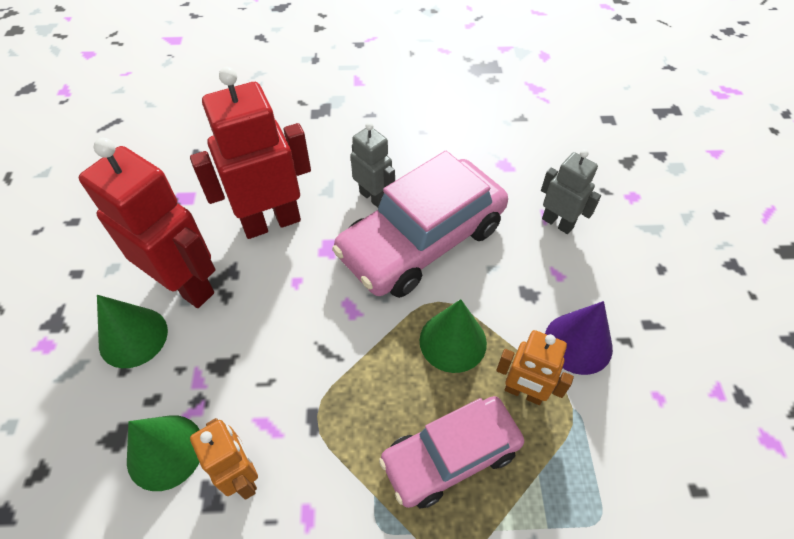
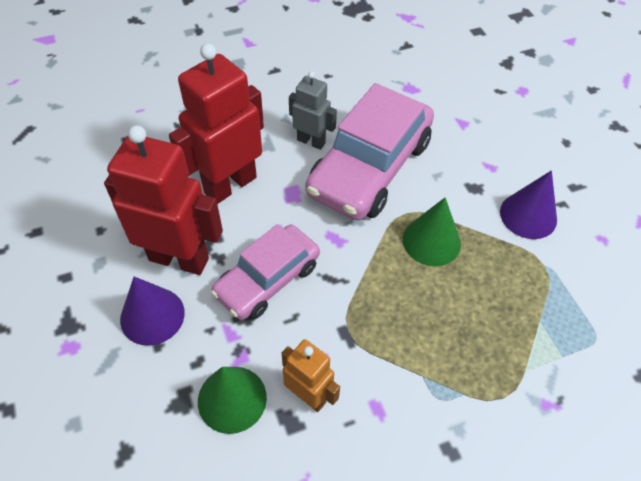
camera: 20 degrees left, 0 degrees up
green cone [97,295,168,368] -> purple cone [120,276,185,346]
pink car [379,396,524,509] -> pink car moved to [211,224,320,320]
orange robot [496,330,574,405] -> none
grey robot [541,149,601,234] -> none

